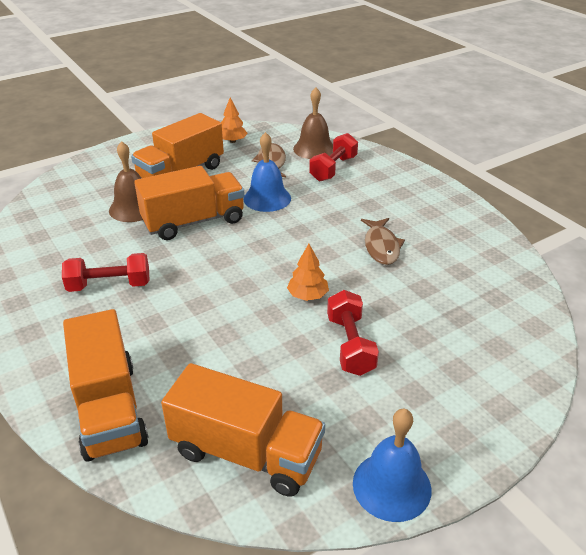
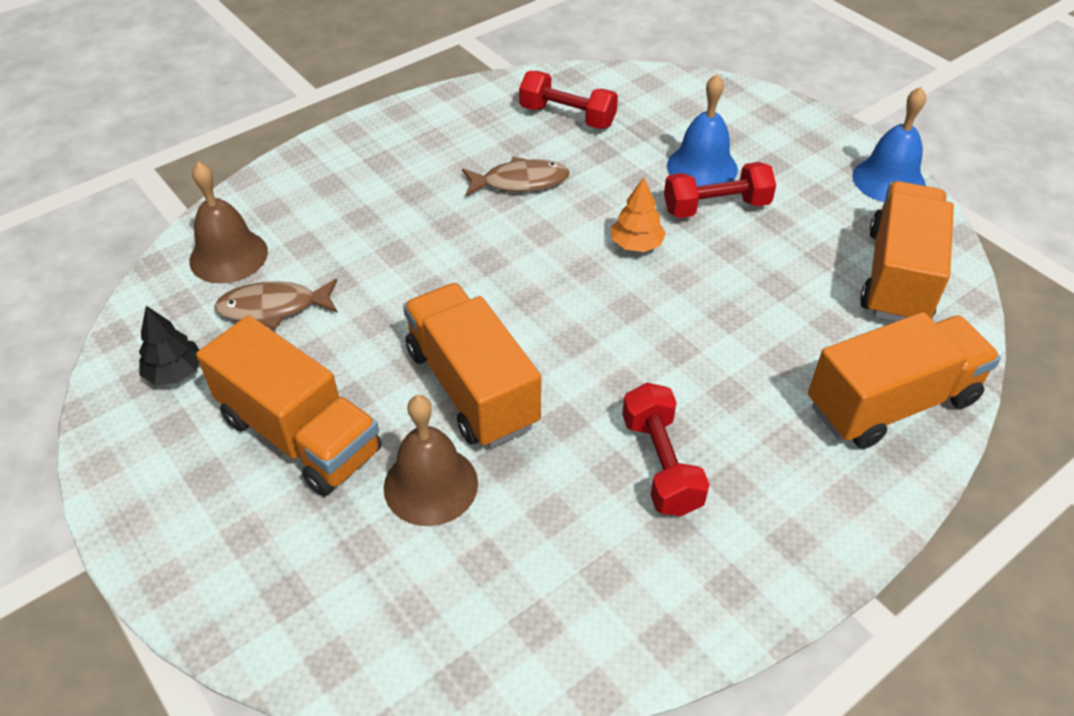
camera: 95 degrees left, 10 degrees up
orange tree [221,98,248,143] -> black tree [139,306,199,385]
blue bell [244,132,291,212] -> blue bell moved to [667,74,738,186]
red dumbbell [309,133,358,181] -> red dumbbell moved to [519,71,618,129]

